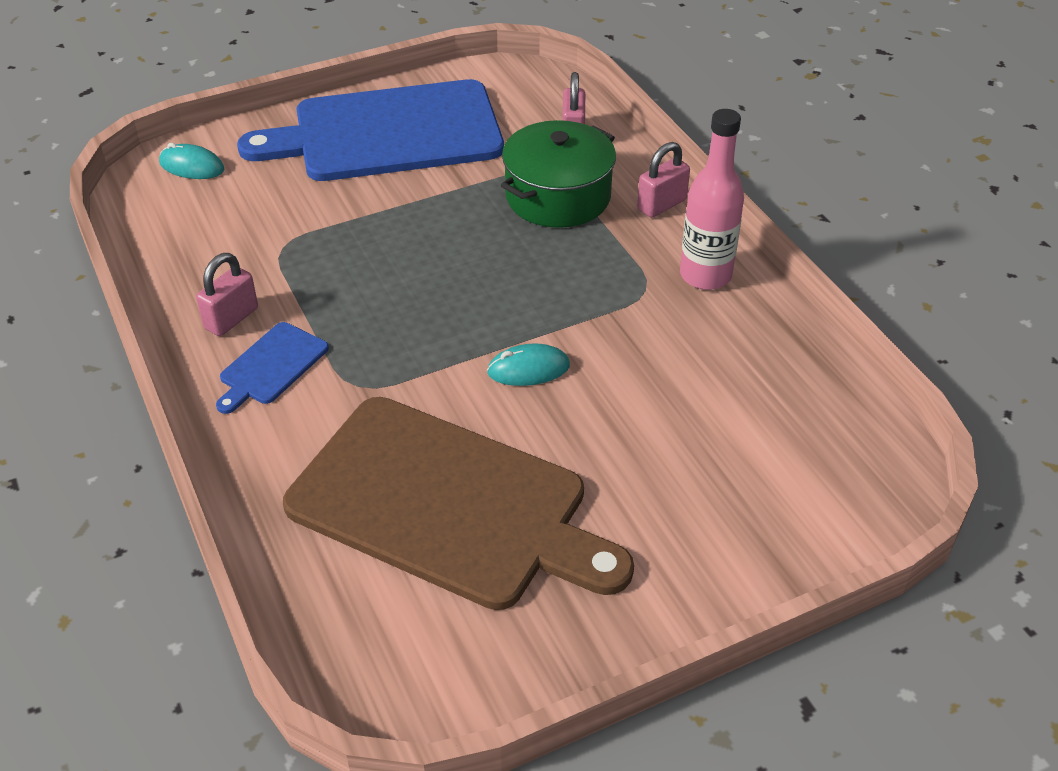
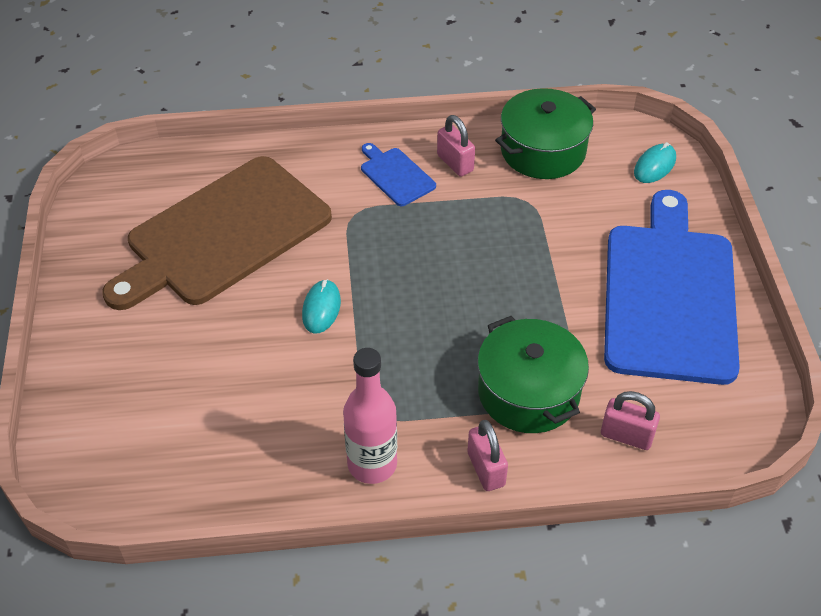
camera: 110 degrees right, 5 degrees up
none -> green pot [495,88,596,179]

